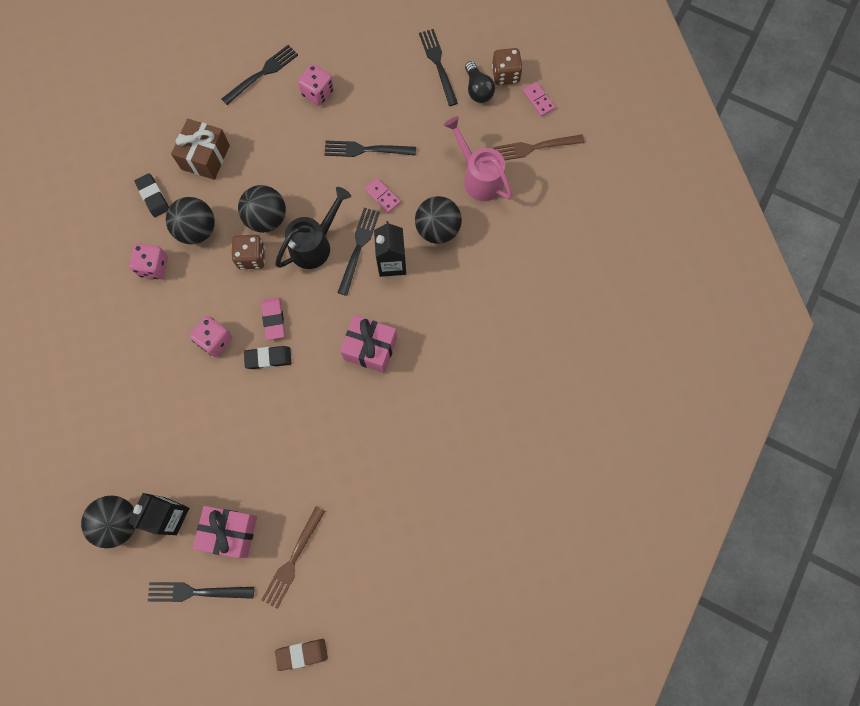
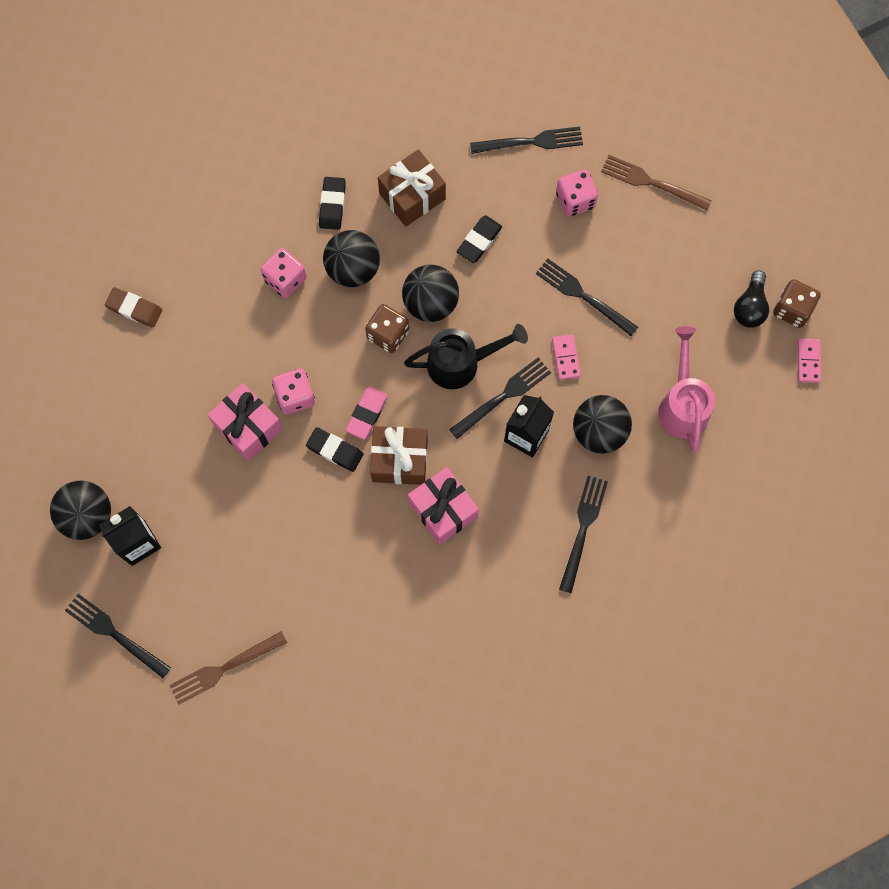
camera: 35 degrees right, 0 degrees up
pink gift [193,506,257,558] -> pink gift moved to [208,383,283,461]
brown eraser [275,639,328,671] -> brown eraser moved to [105,287,162,328]
black fork [419,29,458,106] -> black fork moved to [559,476,608,593]
brown fork [493,134,584,160] -> brown fork moved to [601,155,712,211]
none -> brown gift [370,426,428,485]
none -> black eraser [456,215,502,263]

